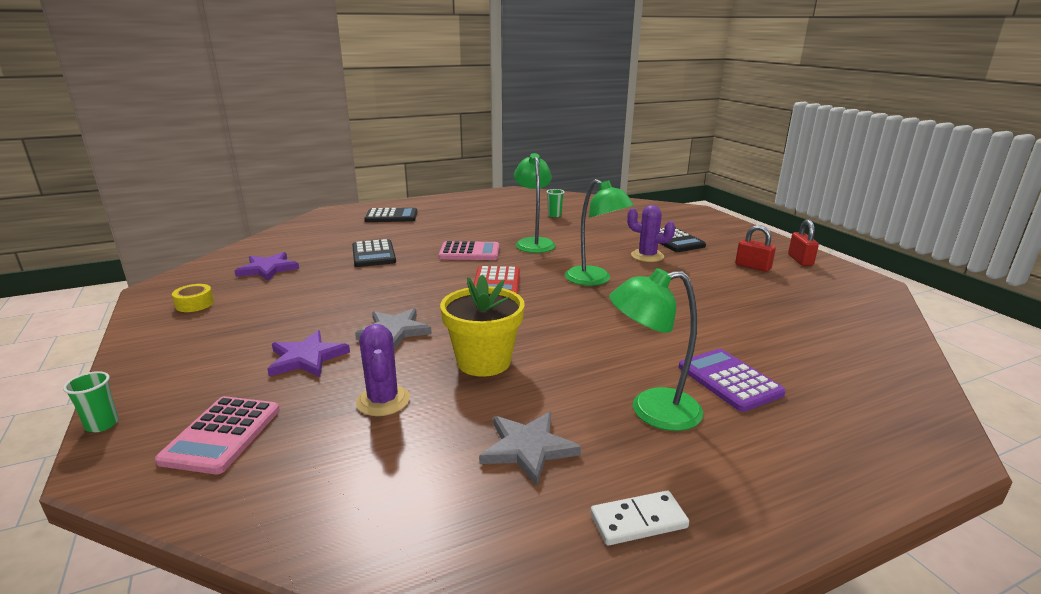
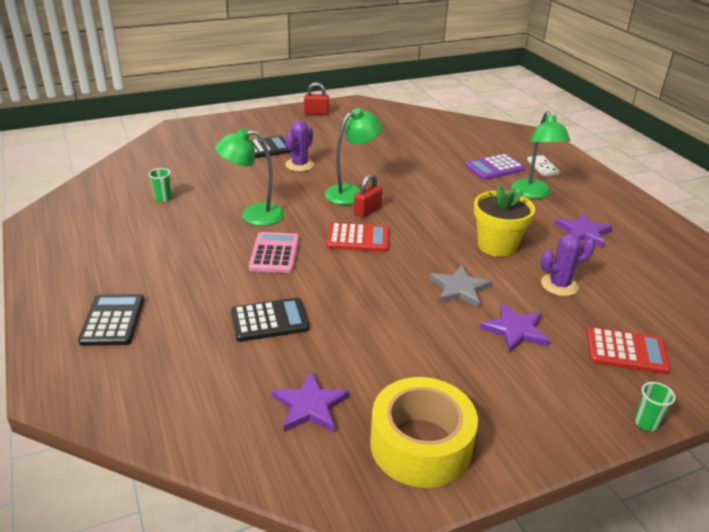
camera: 90 degrees left, 10 degrees up
pink calculator [155,396,280,474] -> red calculator [587,327,671,374]
yellow tape [172,284,214,312] -> yellow tape [370,377,478,488], size x2.38
grey star [479,412,581,486] -> purple star [555,213,613,248]
white domino [591,491,689,546] -> white domino moved to [527,155,560,176]
red padlock [735,225,776,272] -> red padlock moved to [354,174,383,218]

